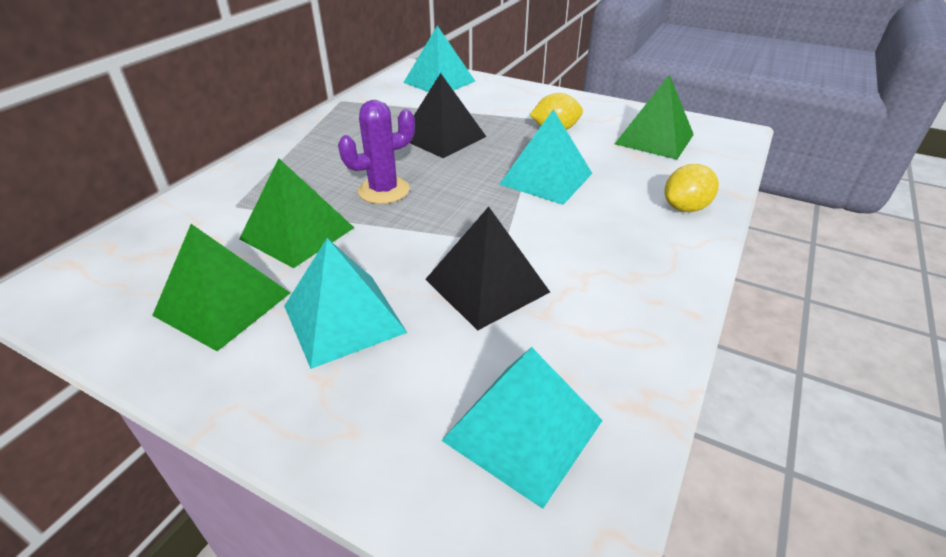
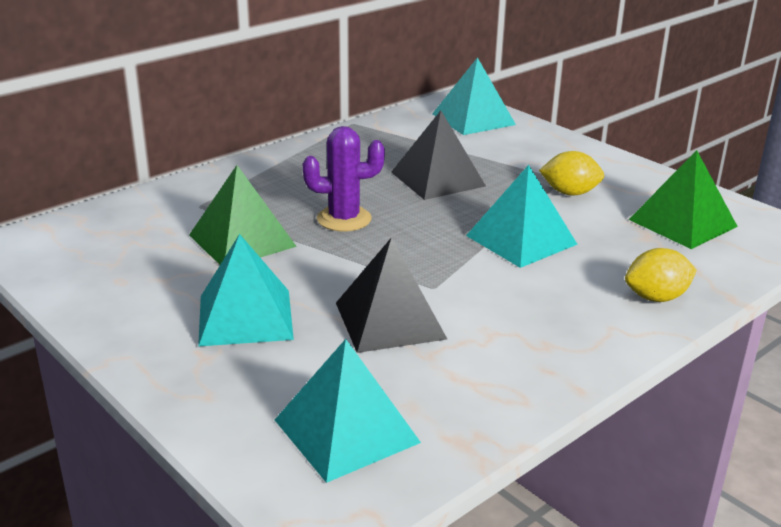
camera: 20 degrees right, 10 degrees down
green pyramid [152,224,290,351] -> none

